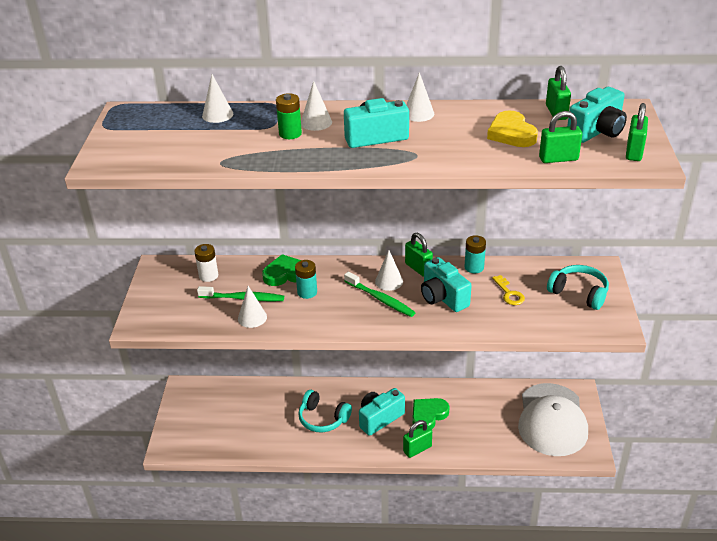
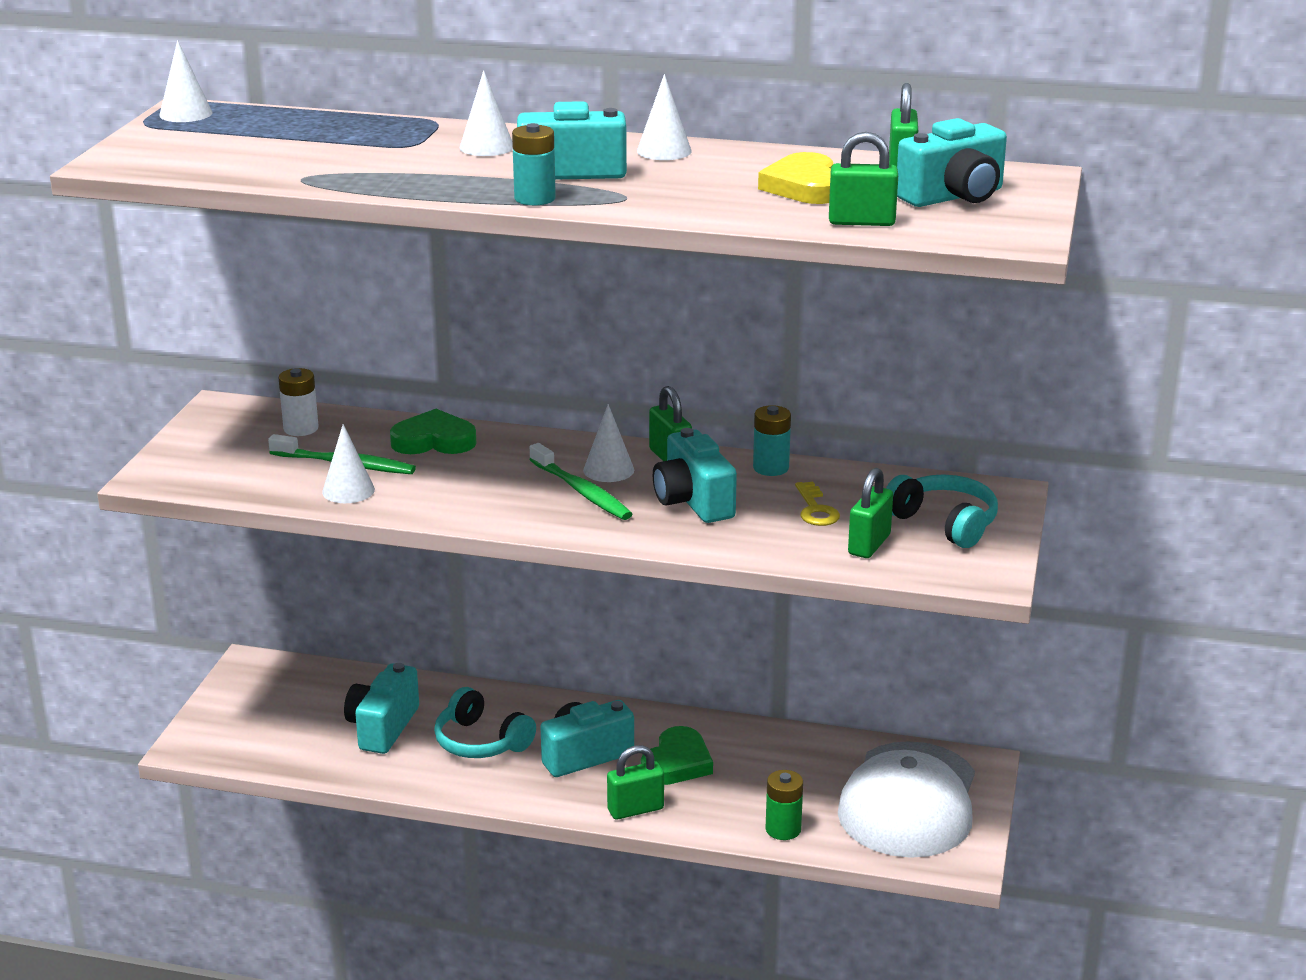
camera: 10 degrees right, 10 degrees down
white cone [202,74,233,123] -> white cone moved to [159,40,213,122]
green battery [276,93,302,139] -> green battery moved to [765,770,803,840]
turquoise battery [295,260,317,299] -> turquoise battery moved to [512,123,556,205]
green heart [412,398,450,429] -> green heart turned 150 degrees clockwise [641,726,713,785]
green padlock [626,103,648,161] -> green padlock moved to [848,468,893,558]
none -> turquoise camera [344,663,419,754]

